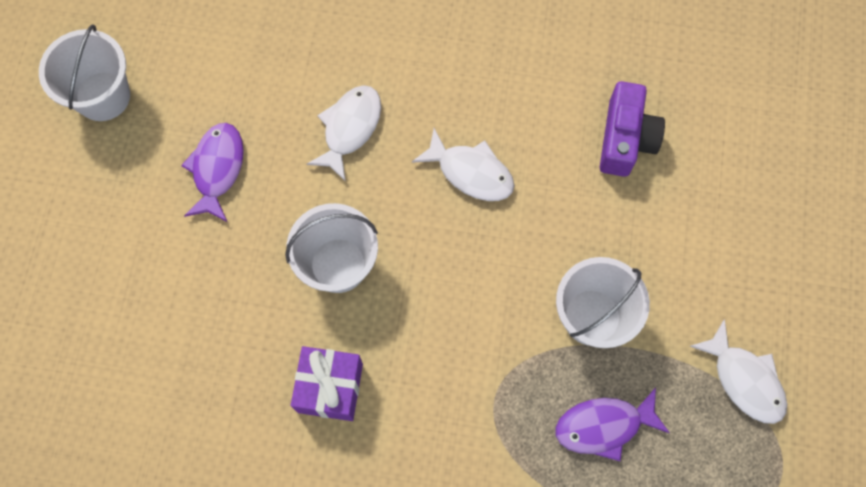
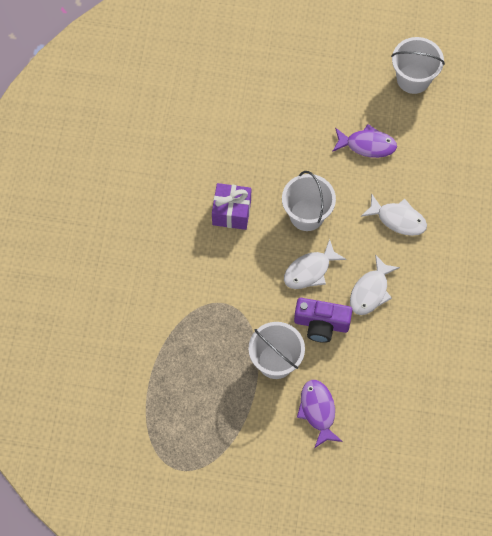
camera: 90 degrees right, 5 degrees down
purple fish [555,387,670,461] -> purple fish moved to [297,380,343,448]
purple camera [600,81,665,177] -> purple camera moved to [294,298,353,343]
white fish [690,319,787,424] -> white fish moved to [284,239,347,289]

